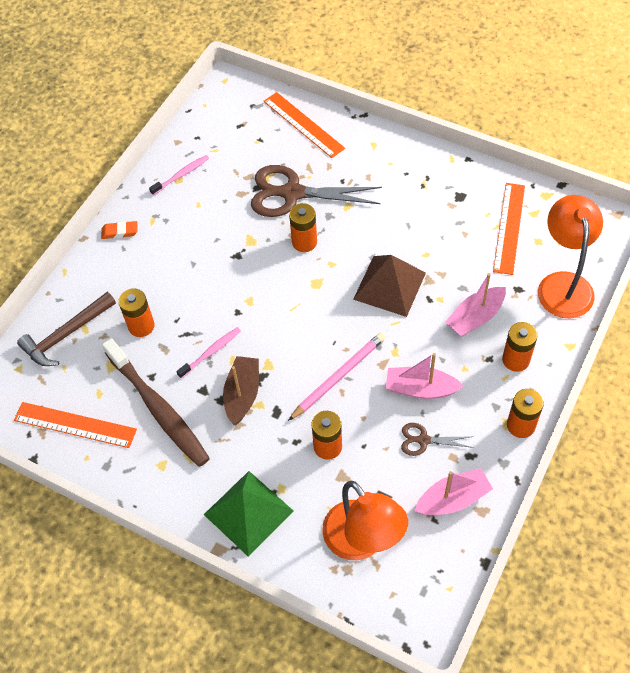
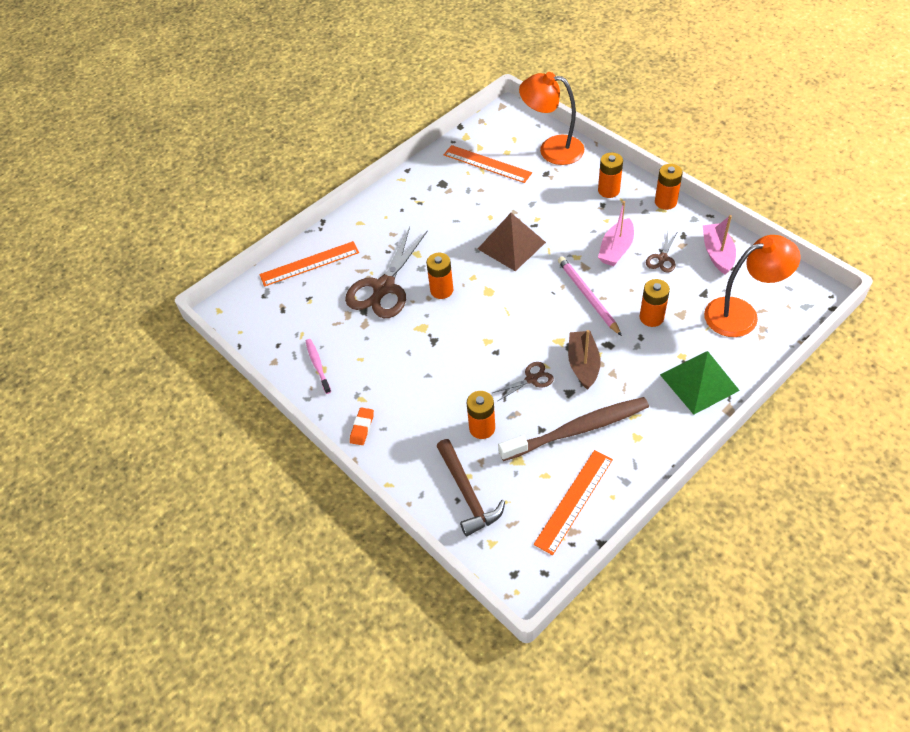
camera: 70 degrees left, 5 degrees down
pink toothbrush [176,327,241,378] -> brown scissors [492,362,554,401]
brown boat [223,356,259,425] -> brown boat turned 60 degrees clockwise [568,330,601,390]
pink boat [445,273,505,337] -> none

